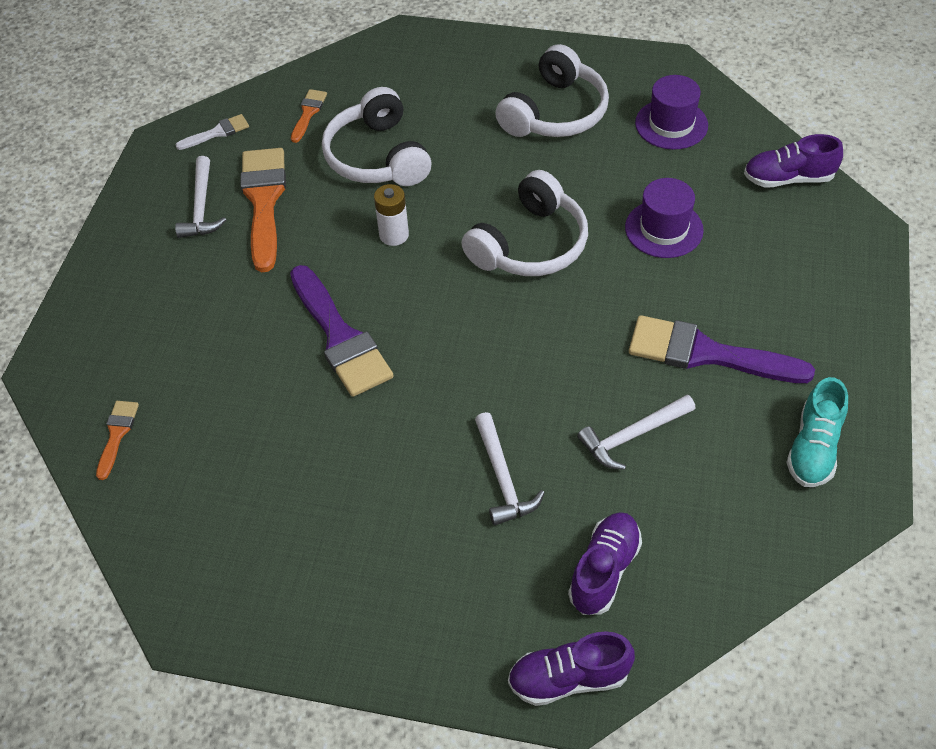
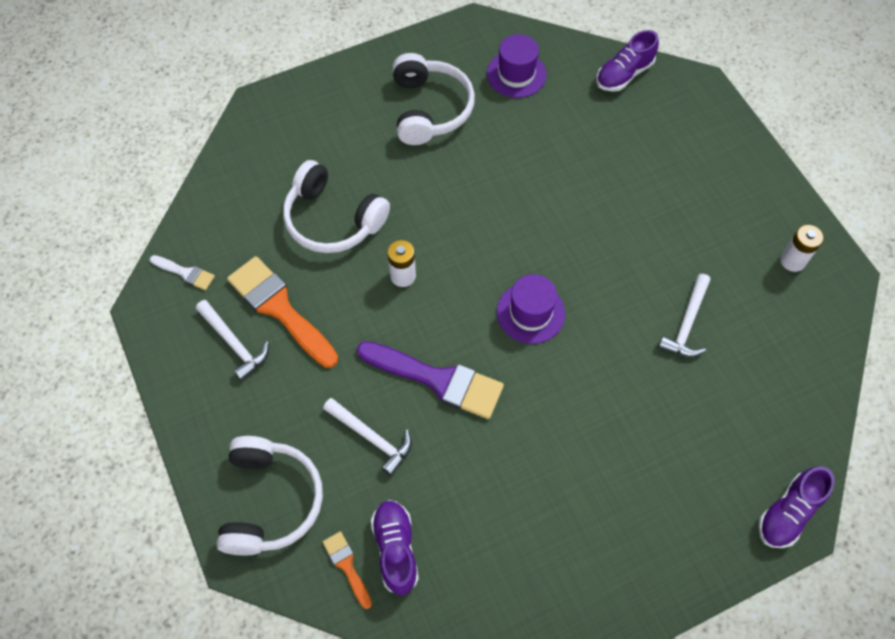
camera: 40 degrees left, 10 degrees up
white brush [176,114,249,150] -> white brush turned 90 degrees clockwise [150,255,215,290]
orange brush [291,89,327,143] -> none
white headphones [461,170,588,276] -> white headphones moved to [216,436,323,555]
white hammer [475,412,545,526] -> white hammer moved to [323,398,412,476]
purple shoe [568,512,642,615] -> purple shoe moved to [371,500,419,595]
purple hat [625,178,704,258] -> purple hat moved to [497,274,565,344]
purple brush [629,315,815,383] -> none
turquoise shoe [786,377,848,487] -> white battery [780,225,824,272]

